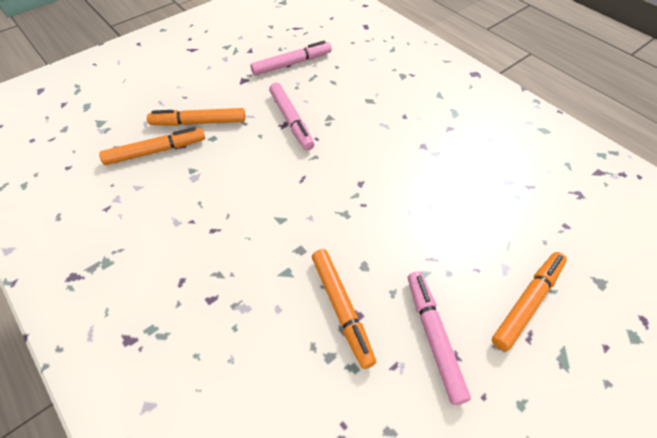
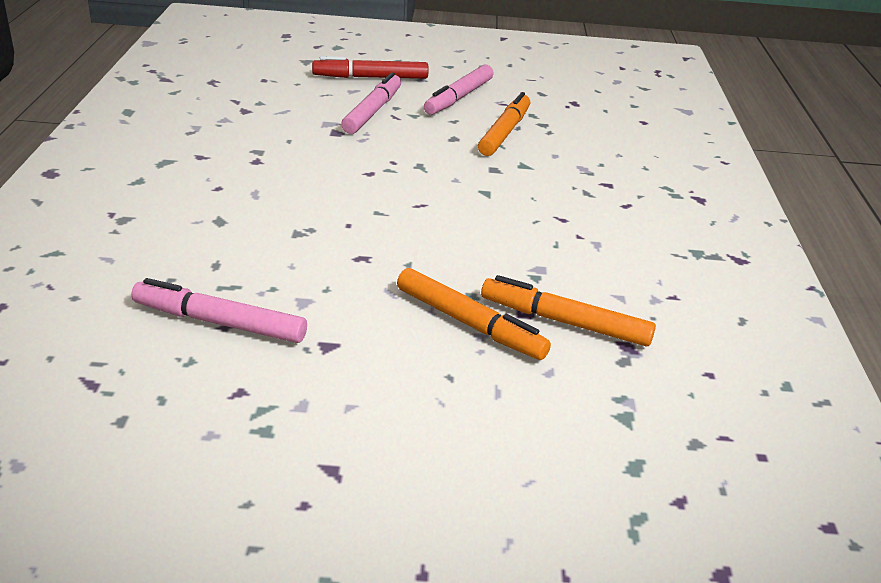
camera: 140 degrees left, 20 degrees down
pink marker [269,83,314,151] -> pink marker moved to [341,72,401,134]
orange marker [492,252,567,351] -> red marker [312,56,429,79]

